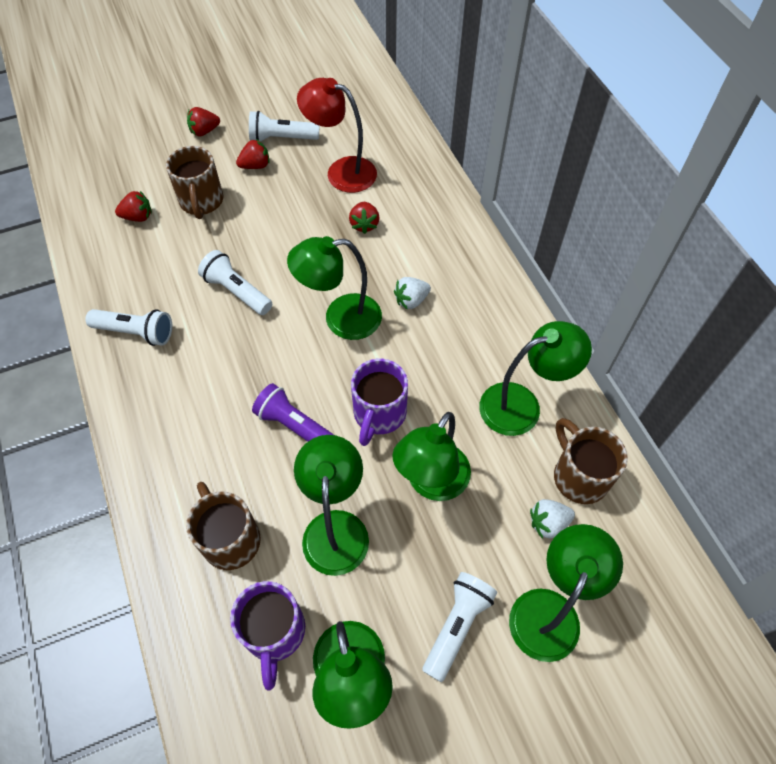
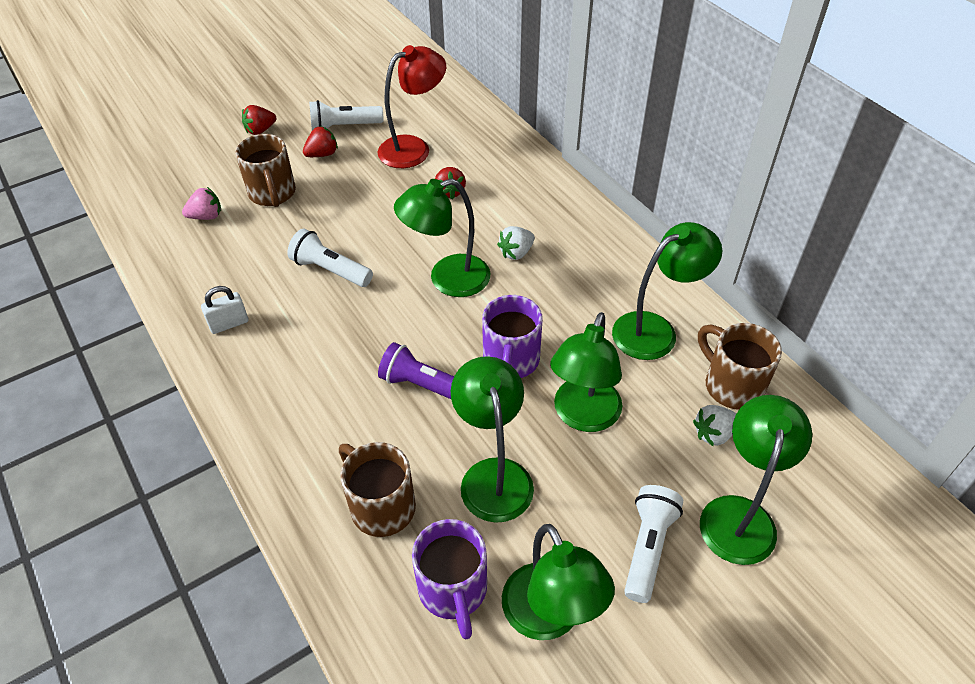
camera: 10 degrees left, 10 degrees down
white flashlight [86,309,172,346] -> white padlock [201,286,249,334]
red strawberry [115,191,152,222] -> pink strawberry [182,187,221,220]
red lamp [297,78,377,193] -> red lamp turned 135 degrees clockwise [378,45,446,168]

